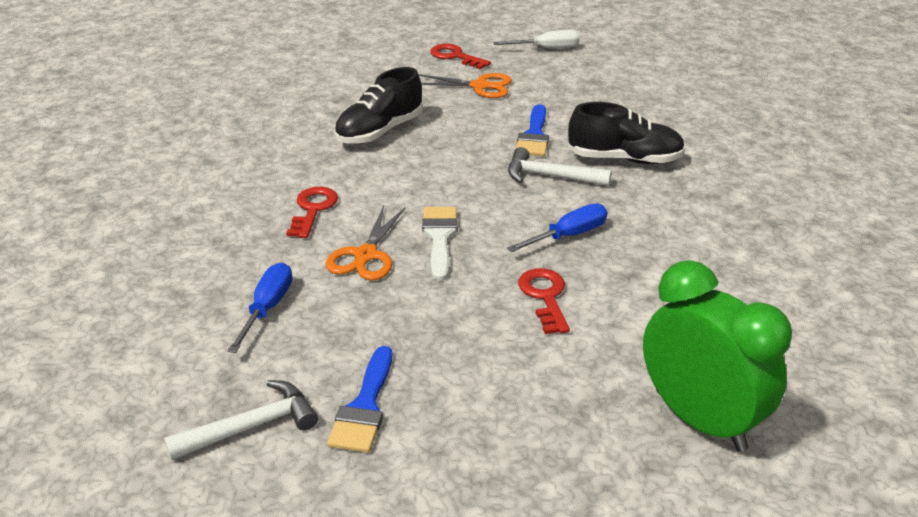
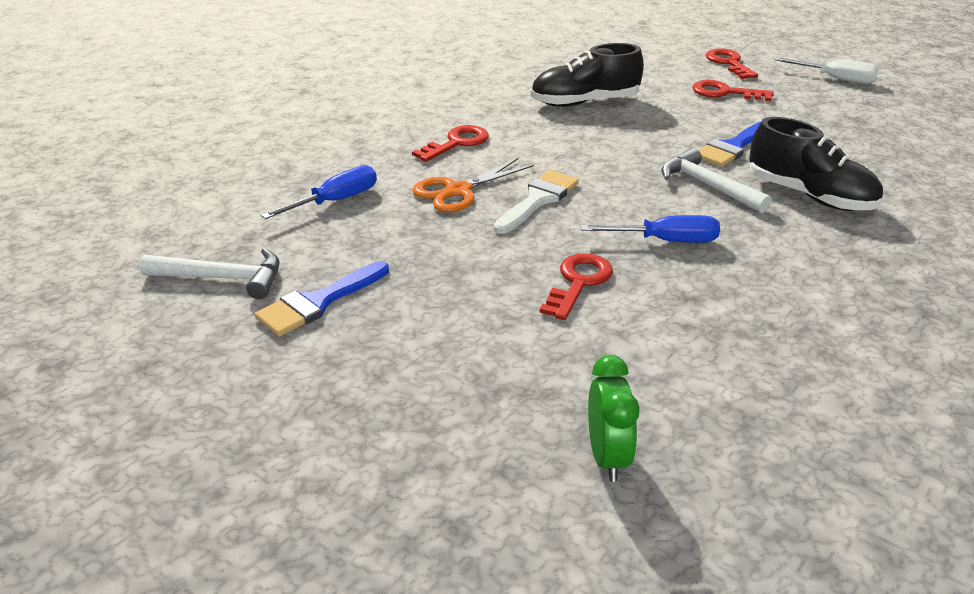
camera: 35 degrees right, 0 degrees up
orange scissors [418,73,512,98] -> red key [692,80,774,101]
green clock [643,260,792,452] -> green clock [588,355,640,482], size x0.51

